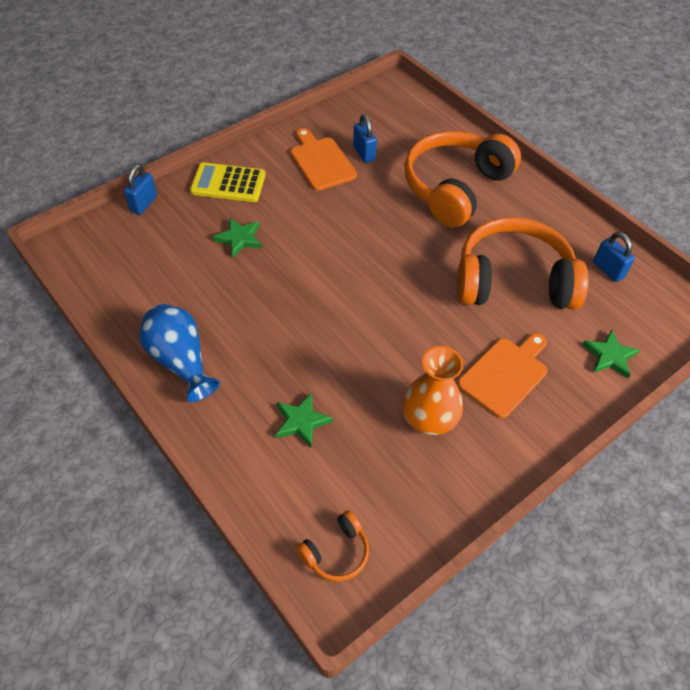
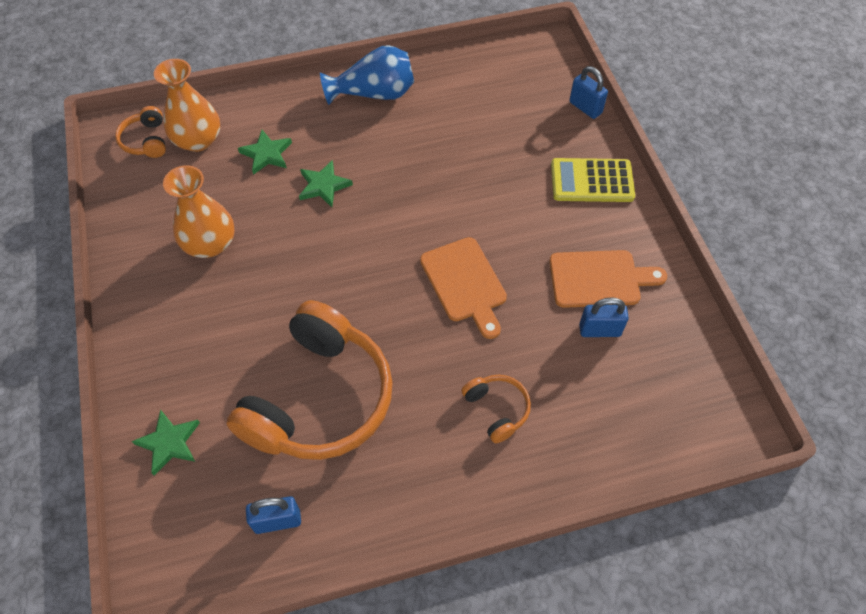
camera: 115 degrees right, 5 degrees up
yellow calculator [190,162,266,202] -> yellow calculator turned 120 degrees counterclockwise [551,158,635,202]
green star [213,218,262,257] -> green star moved to [299,160,353,207]
orange headphones [404,131,521,227] -> orange headphones [461,375,531,443], size x0.43
orange cutting board [458,333,547,418] -> orange cutting board moved to [420,237,507,339]
none -> orange vase [154,59,220,152]

